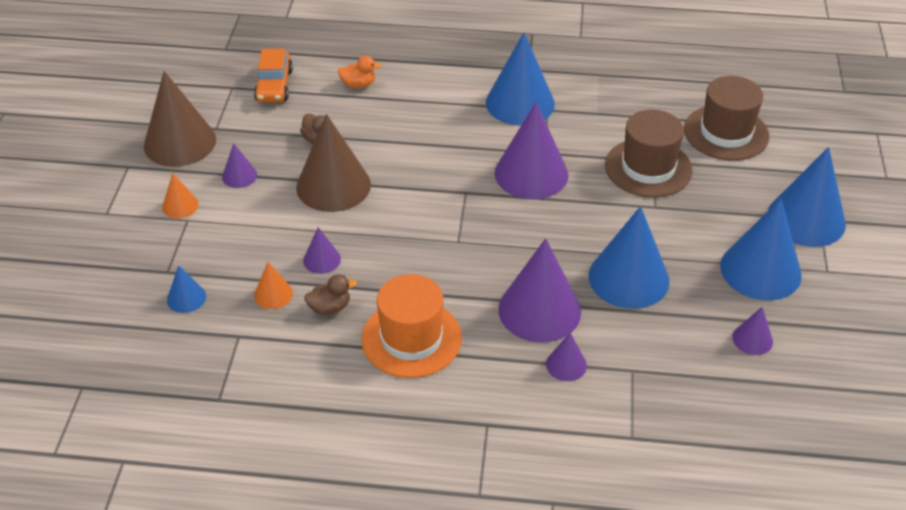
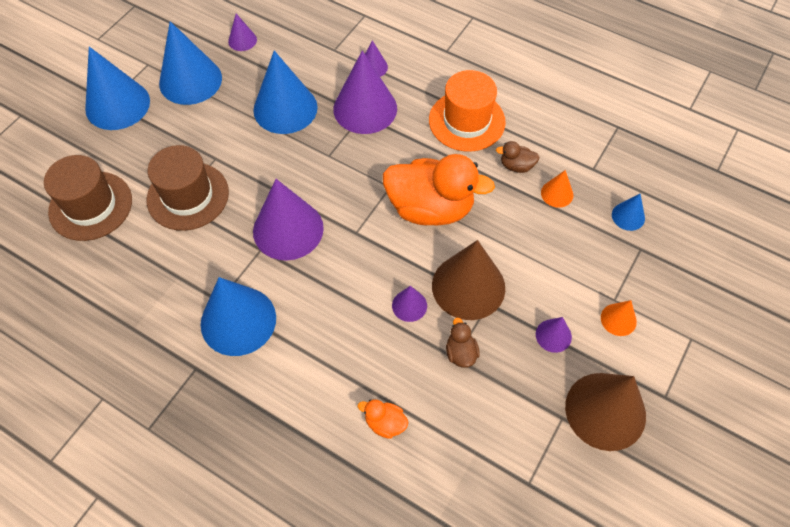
camera: 155 degrees left, 15 degrees up
orange car [254,49,293,102] -> none
purple cone [303,227,341,274] -> purple cone moved to [392,286,427,322]
none -> orange duck [383,154,495,226]

